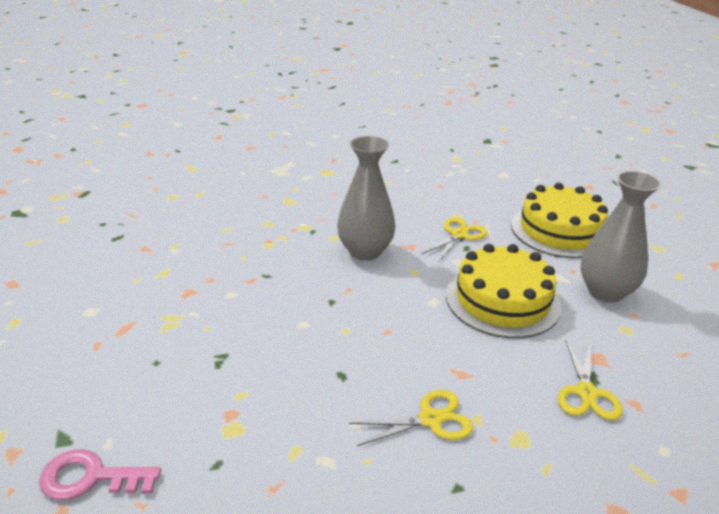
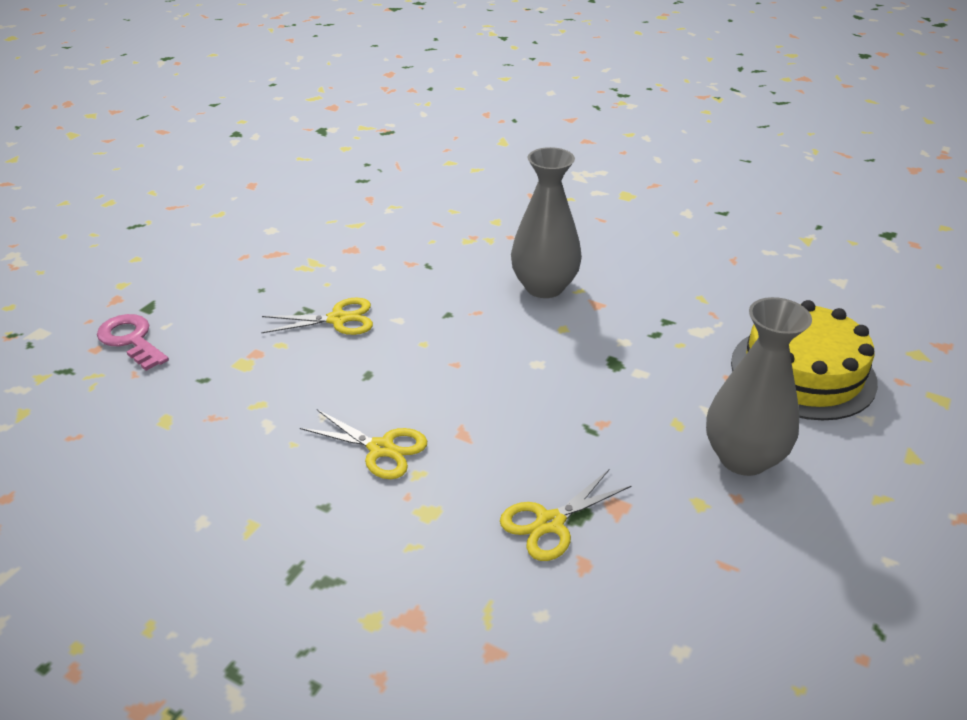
camera: 45 degrees right, 5 degrees up
yellow scissors [421,217,487,262] -> yellow scissors moved to [261,298,373,335]
yellow cake [446,244,561,338] -> none

